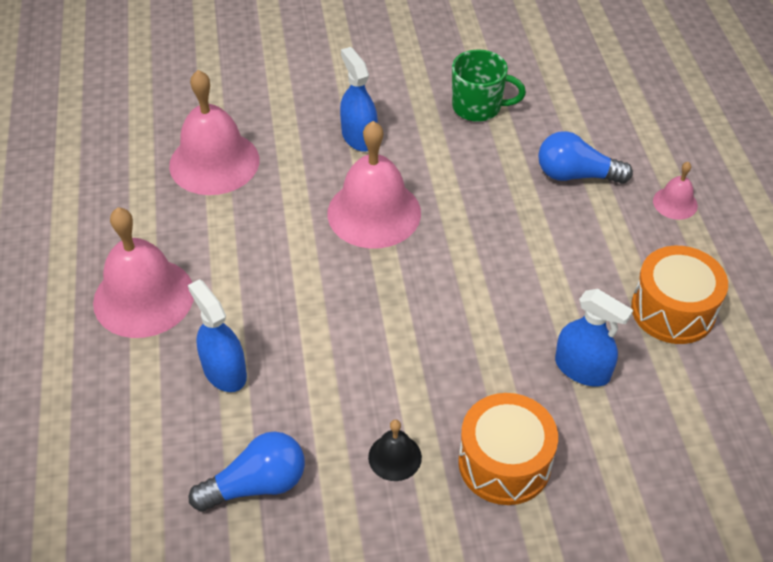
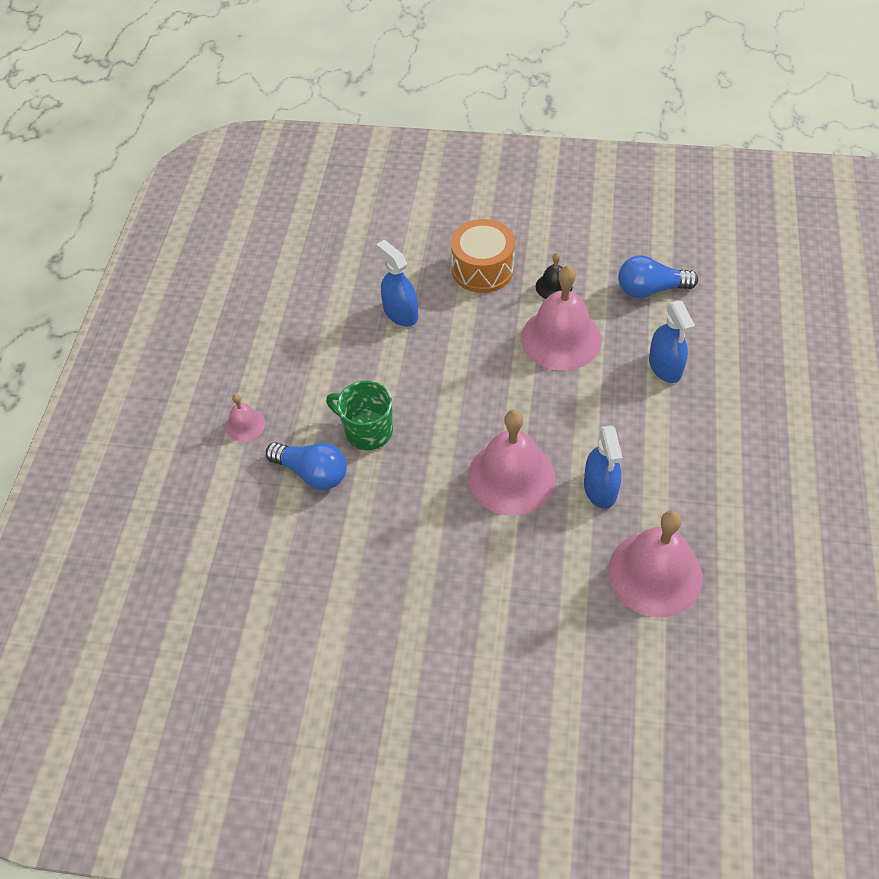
camera: 160 degrees left, 5 degrees up
pink bell [93,207,194,338] -> pink bell moved to [521,265,602,371]
blue spray bottle [340,47,378,152] -> blue spray bottle moved to [584,425,623,509]
green mug [452,49,526,122] -> green mug moved to [326,380,393,450]
orange drum [631,246,728,344] -> none

